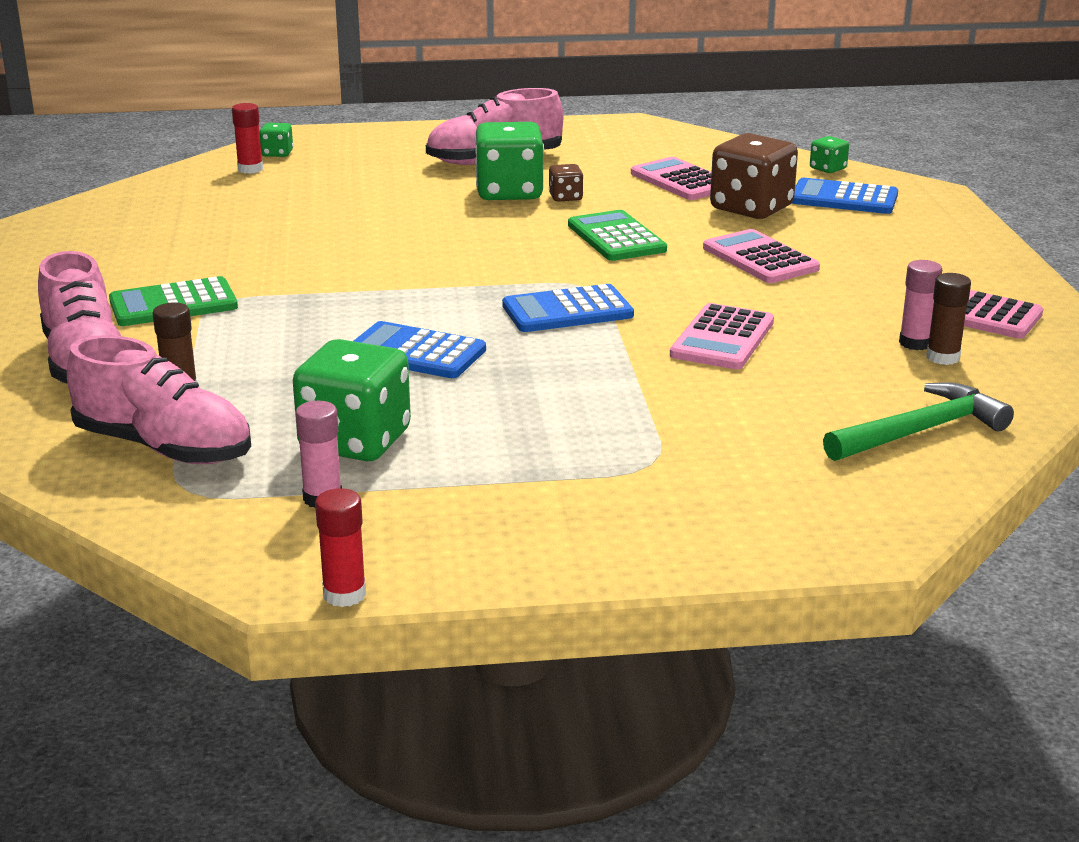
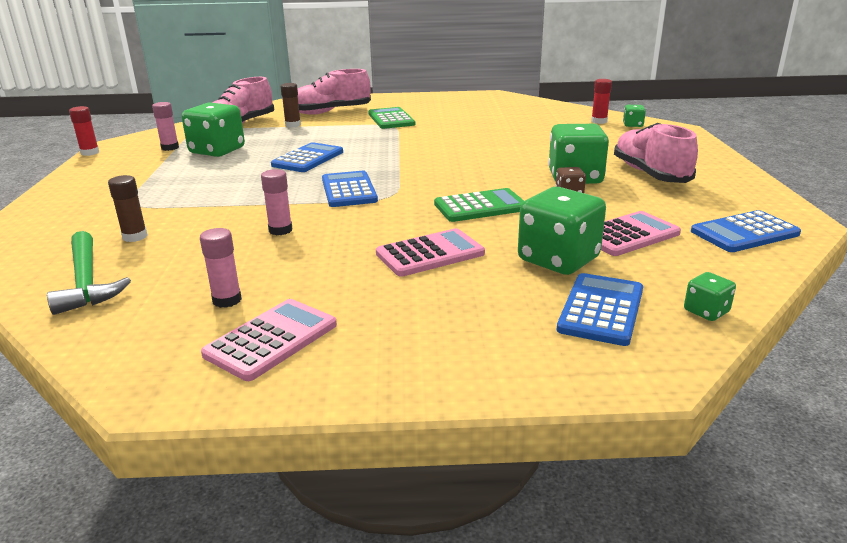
camera: 95 degrees right, 0 degrees up
pink calculator [670,303,774,369] -> pink glue stick [261,169,292,235]
brown dice [710,133,798,219] -> green dice [518,187,606,275]
brown glue stick [926,273,971,365] -> brown glue stick moved to [108,175,148,242]
none -> blue calculator [691,210,801,252]

